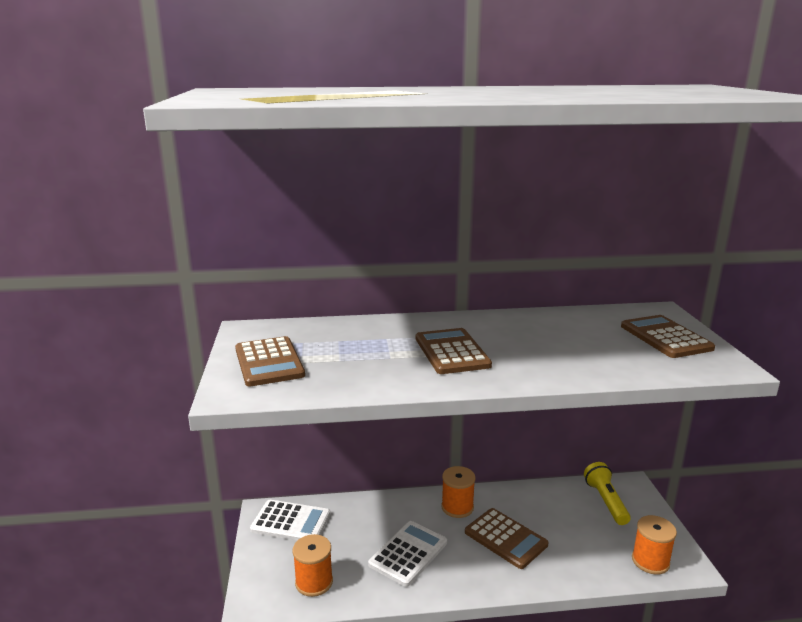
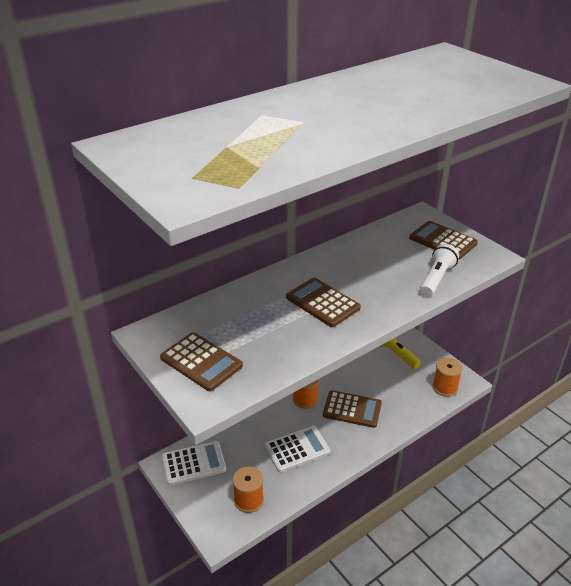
camera: 30 degrees left, 15 degrees up
white calculator [368,521,447,587] -> white calculator turned 60 degrees clockwise [264,426,330,473]
none -> white flashlight [420,244,459,297]

